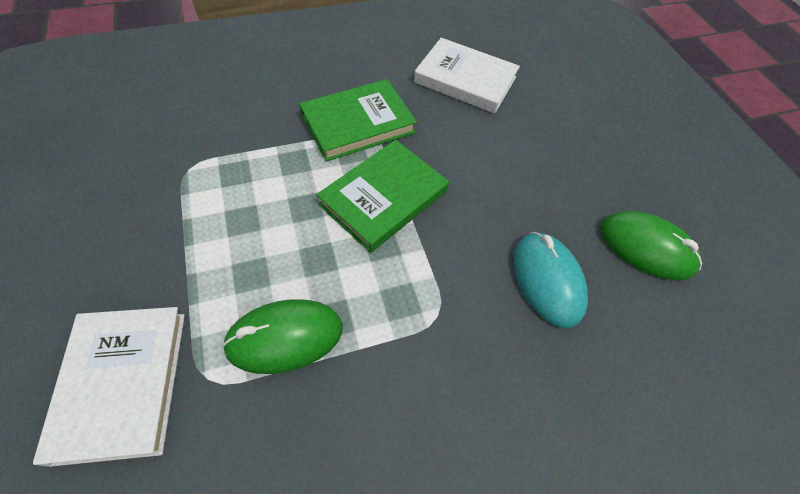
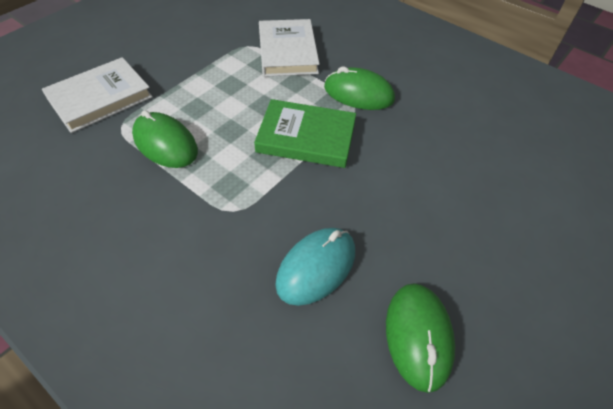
camera: 60 degrees right, 5 degrees down
green book [299,79,417,162] -> green mouse [324,67,395,110]
white book [414,38,520,114] -> white book moved to [259,19,319,77]

